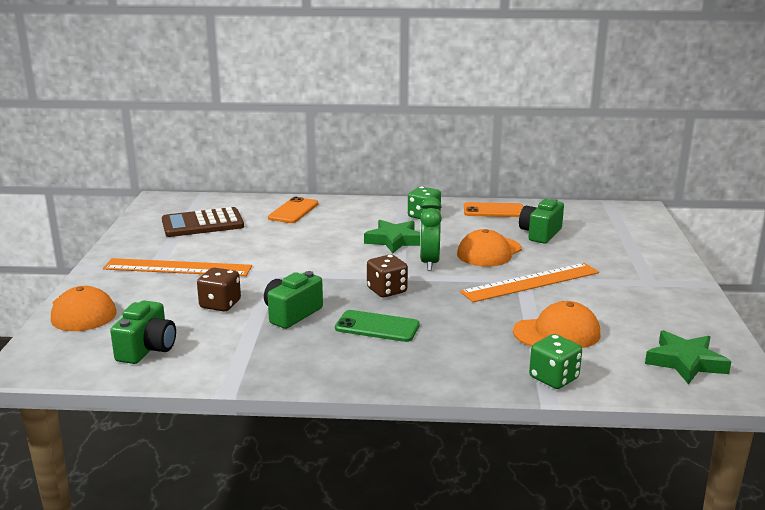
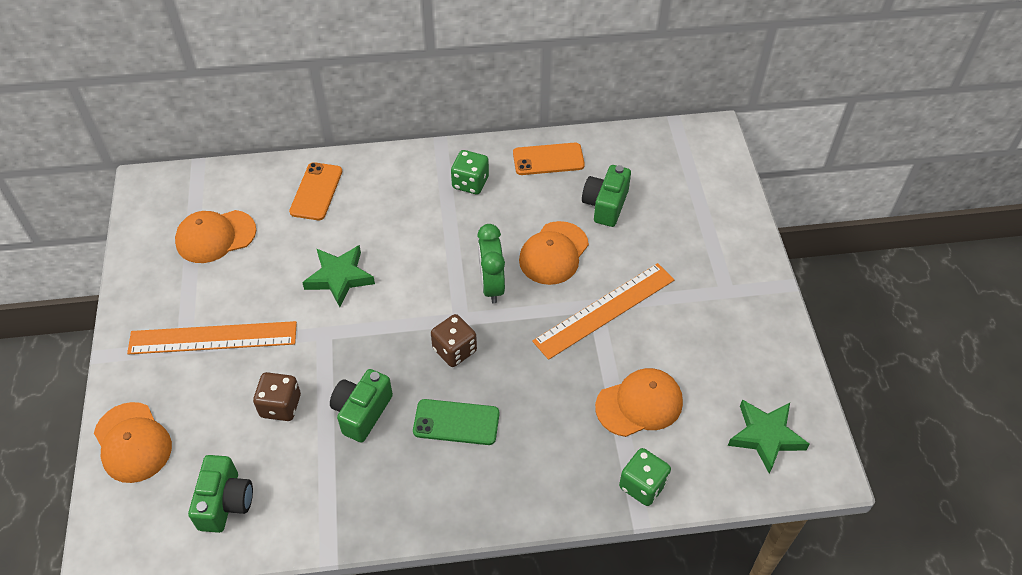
camera: 10 degrees left, 30 degrees up
brown calculator [162,207,244,237] -> orange cap [175,210,256,263]
green star [364,220,420,253] -> green star moved to [302,245,375,307]

